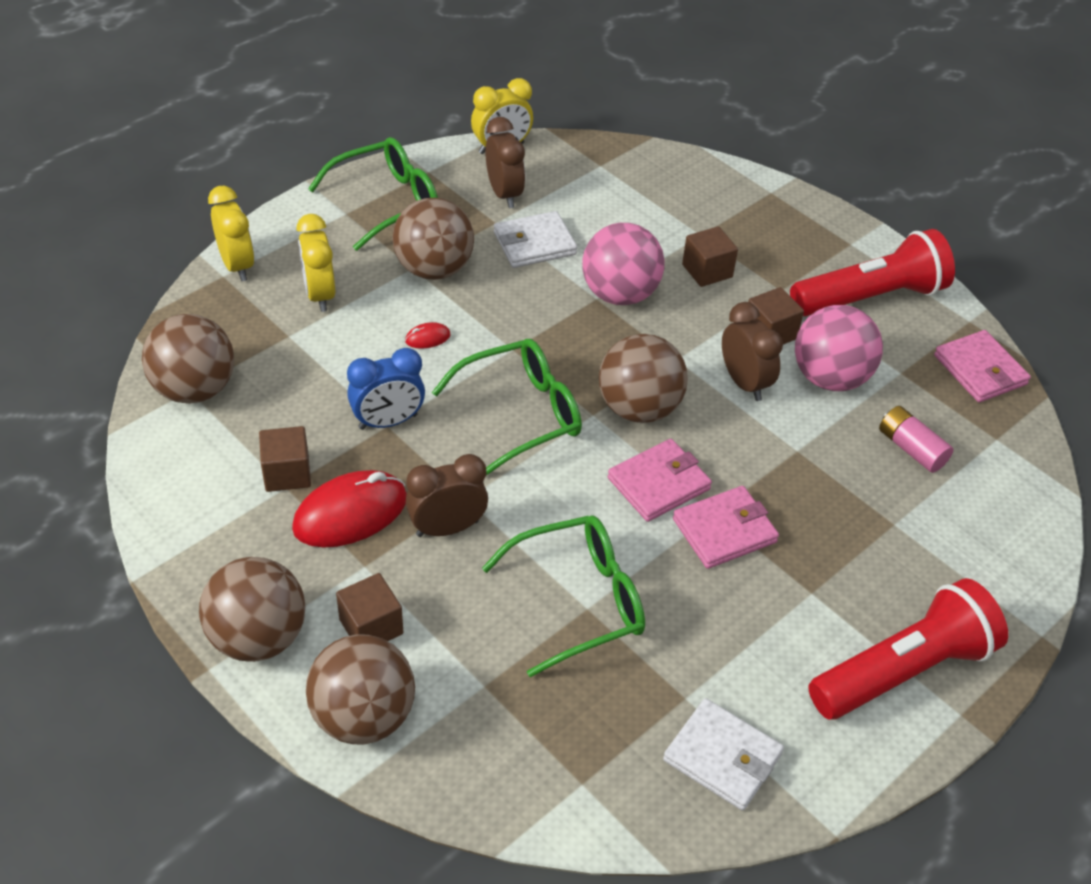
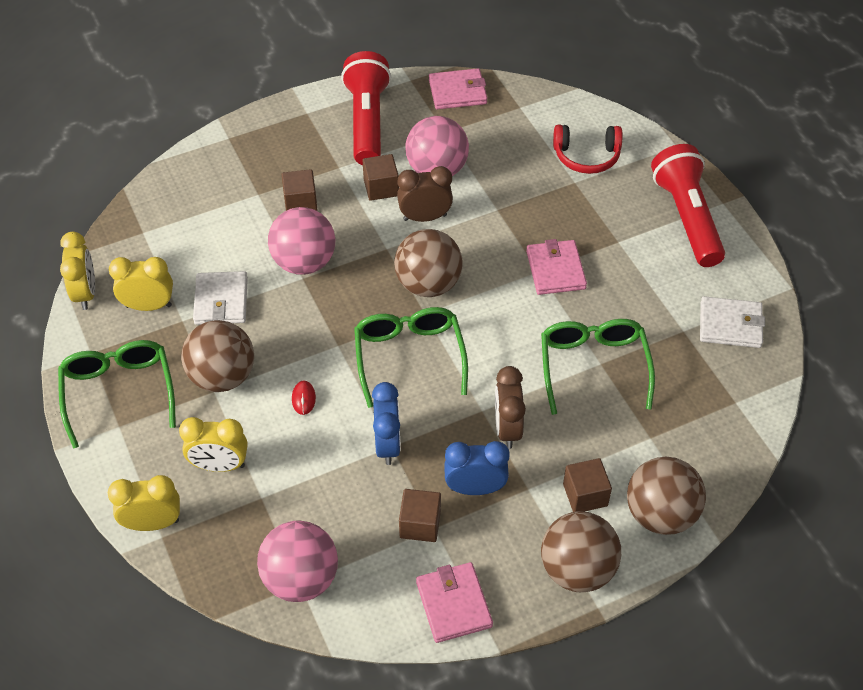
camera: 70 degrees left, 5 degrees up
brown ball [142,314,234,404] -> pink ball [257,521,338,602]
red mouse [292,470,407,548] -> blue clock [444,441,510,495]
brown clock [485,117,525,208] -> yellow clock [109,257,173,311]
pink wallet [608,439,712,522] -> pink wallet moved to [416,562,493,643]
white wallet [663,698,784,811] -> white wallet turned 45 degrees clockwise [700,296,765,348]
pink battery [879,406,954,473] -> none
none -> red headphones [553,125,622,174]

